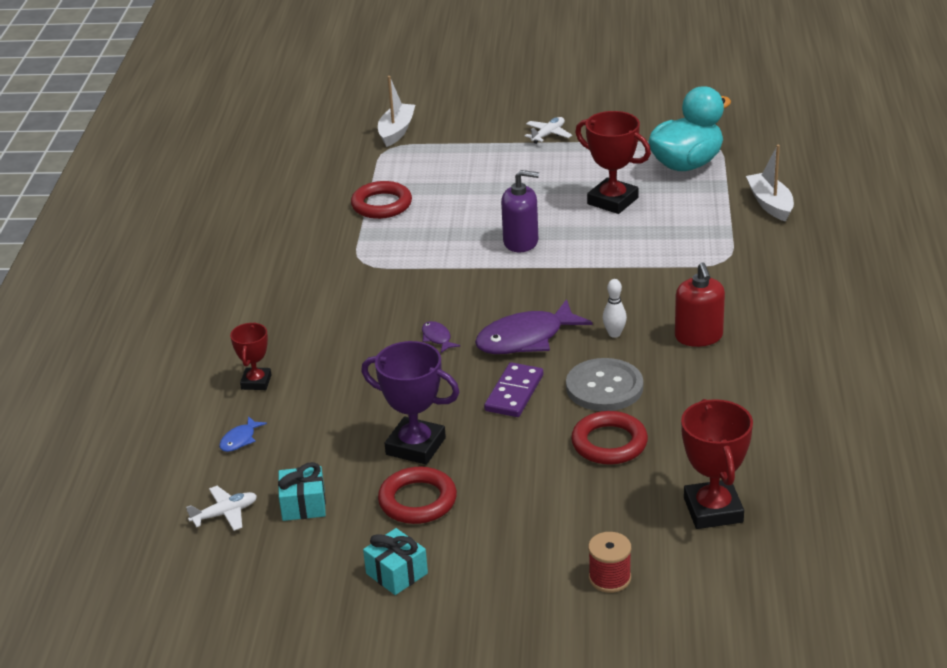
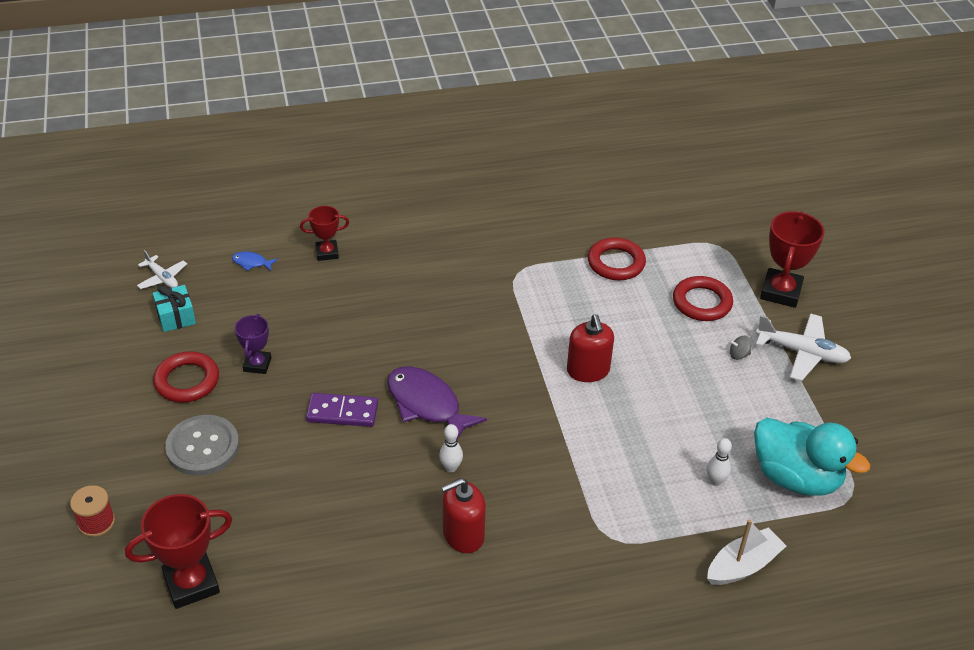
camera: 70 degrees right, 10 degrees up
purple trophy [361,341,460,465] -> purple trophy [235,314,272,374], size x0.60
turquoise gift [363,528,428,595] -> none
white boat [378,76,415,147] -> none
purple fish [422,321,460,353] -> none
purple soap dispenser [501,170,539,253] -> red soap dispenser [567,314,614,382]
white plane [525,117,572,144] -> white plane [756,313,851,381], size x1.67
grey button [566,358,643,411] -> grey button moved to [165,415,239,476]
red ring [571,411,648,465] -> red ring moved to [673,276,733,321]
red trophy [575,111,651,214] -> red trophy moved to [760,211,824,308]
none -> white bowling pin [707,438,732,486]
none -> grey spinning top [730,336,751,360]

